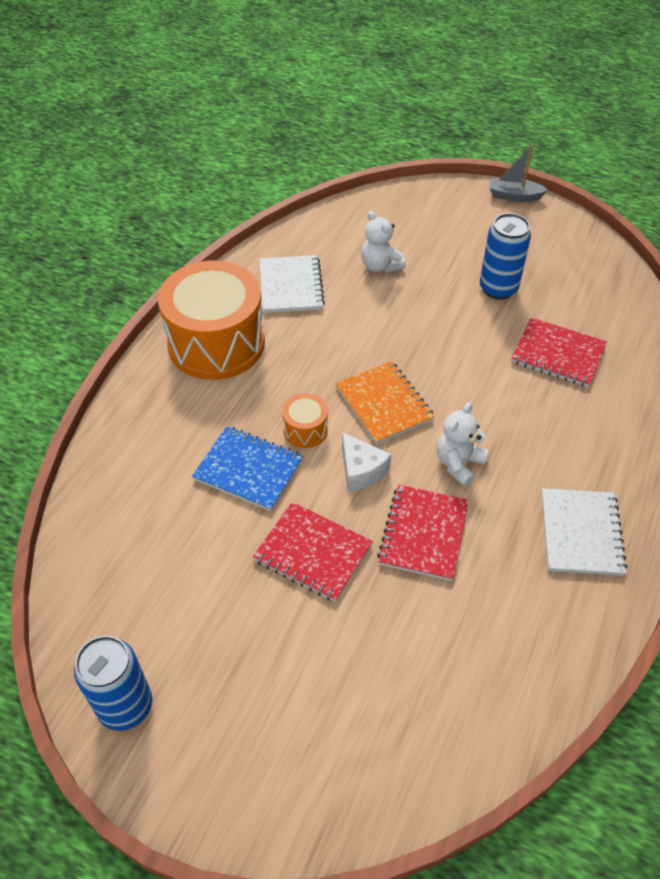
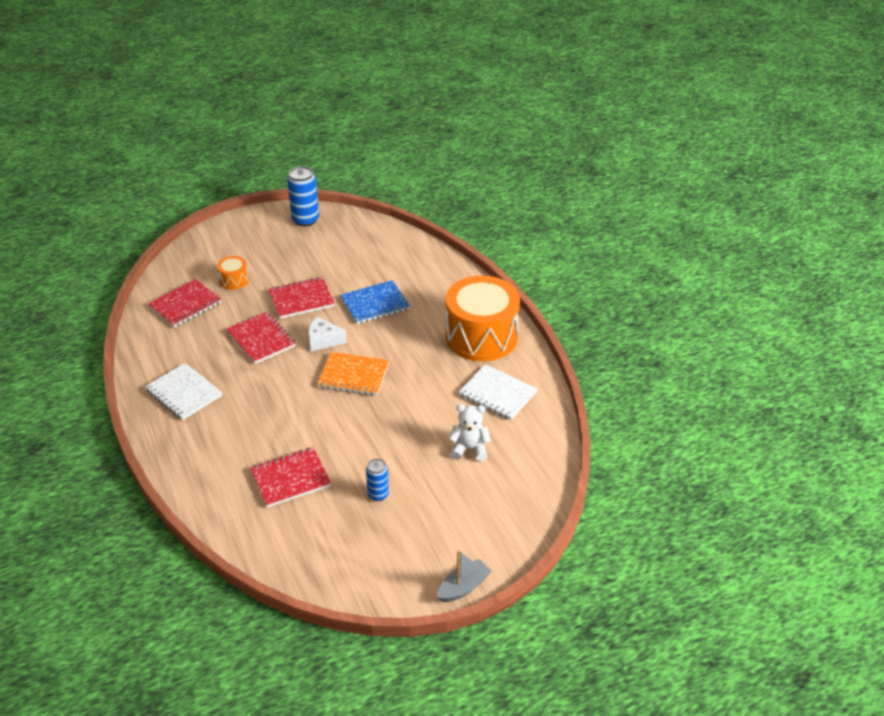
camera: 130 degrees right, 10 degrees down
orange drum [282,393,328,448] -> orange drum moved to [217,256,249,290]
white teddy bear [436,402,489,487] -> none
blue can [480,213,531,300] -> blue can [366,459,389,501], size x0.59
none -> red notebook [148,279,222,328]

